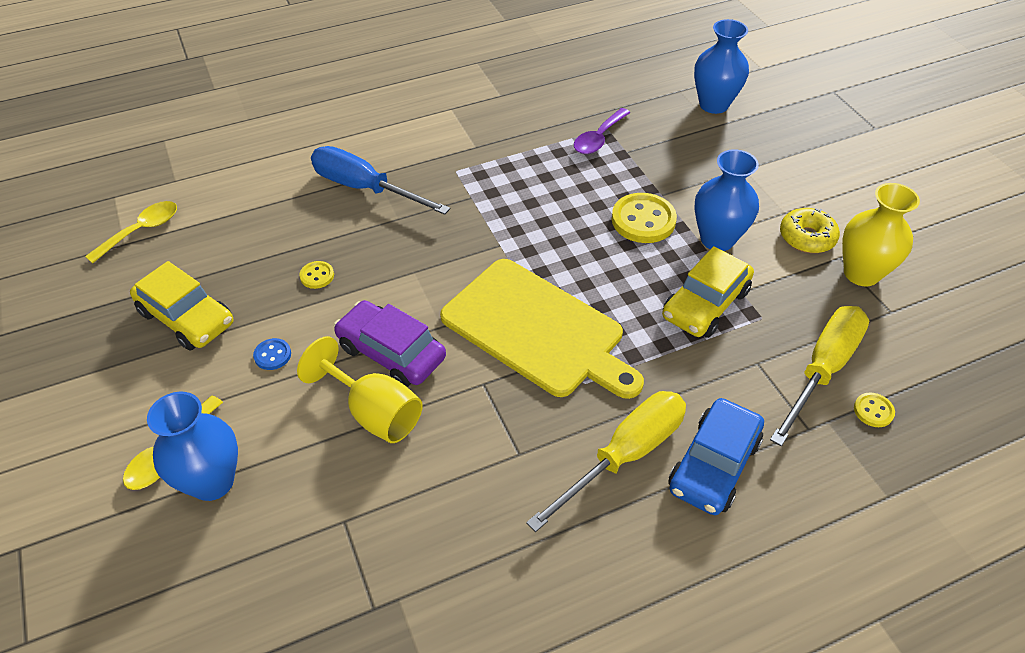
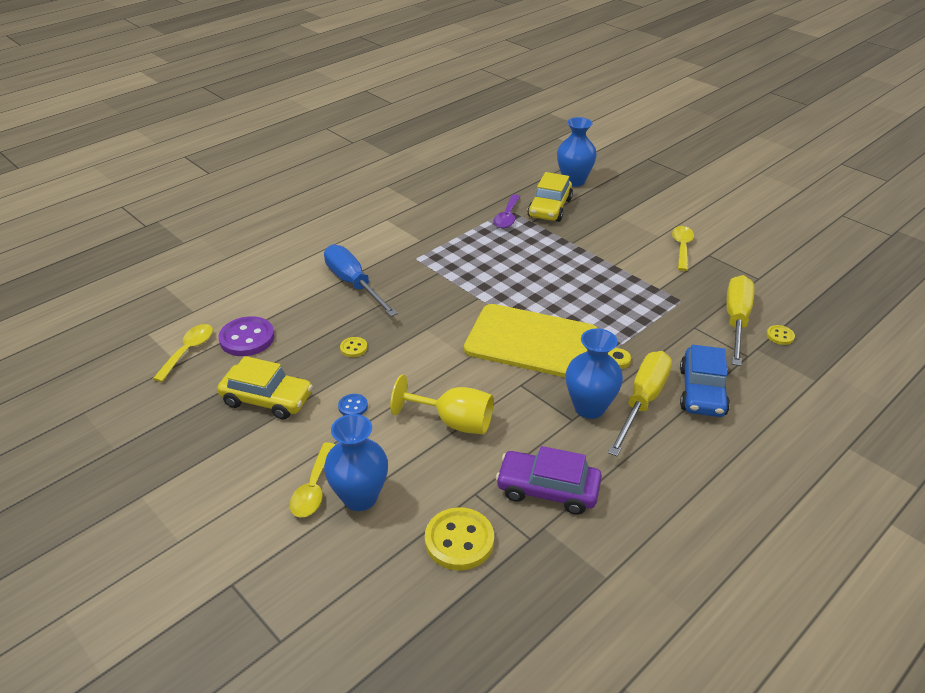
camera: 20 degrees left, 10 degrees down
blue screwdriver [311,146,450,215] -> blue screwdriver turned 45 degrees clockwise [324,244,398,317]
purple car [334,300,446,387] -> purple car moved to [496,446,602,515]
yellow button [612,193,677,243] -> yellow button moved to [425,507,494,570]
yellow car [662,246,754,338] -> yellow car moved to [527,172,573,222]
blue vase [694,149,759,251] -> blue vase moved to [566,328,623,419]
yellow donut [780,208,840,253] -> yellow spoon [672,226,694,271]
yellow vase [842,183,920,286] -> none
none -> purple button [219,316,275,356]

